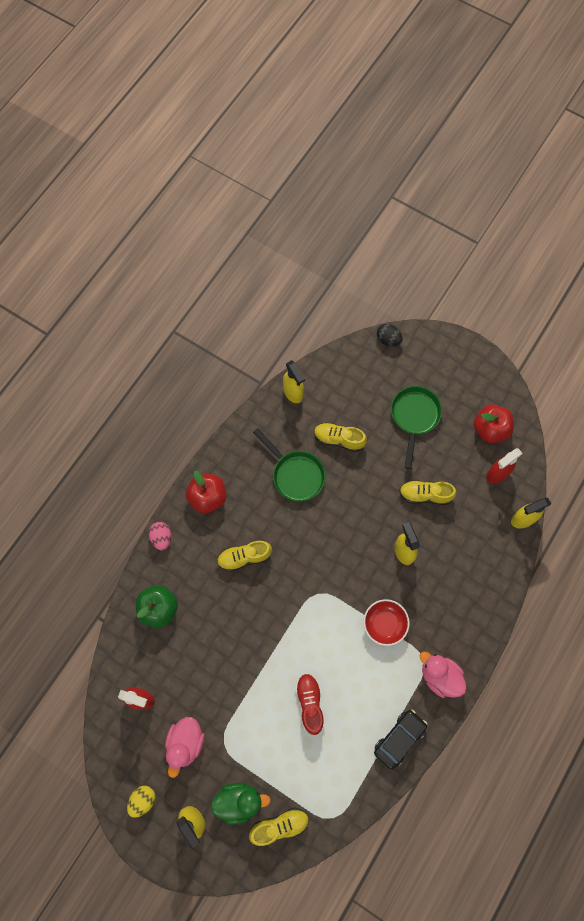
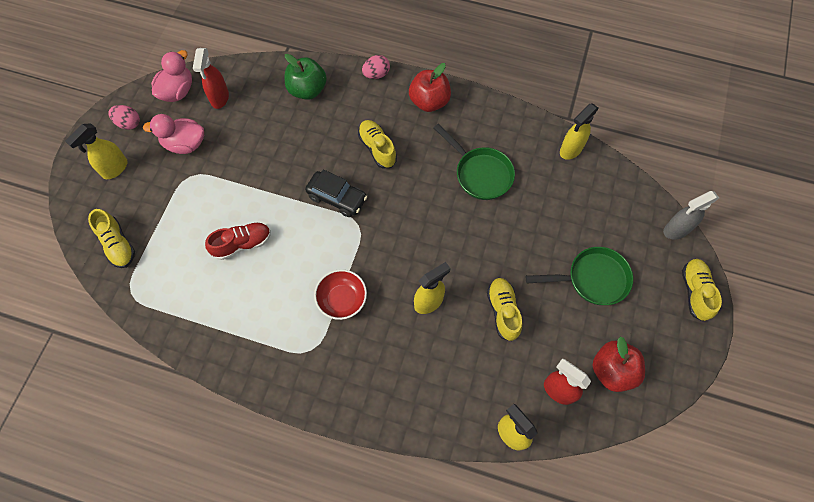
camera: 75 degrees right, 5 degrees down
yellow egg [127,786,155,817] -> pink egg [108,105,140,130]
green duck [211,783,271,824] -> none
green pan [253,428,326,501] -> green pan turned 75 degrees counterclockwise [434,124,515,200]
yellow shoe [314,423,367,452] -> yellow shoe moved to [682,259,722,321]
black car [374,710,427,769] -> black car moved to [305,169,367,217]
black egg [377,324,402,346] -> grey spray bottle [663,191,719,240]
pink duck [420,652,467,698] -> pink duck moved to [151,50,192,102]

